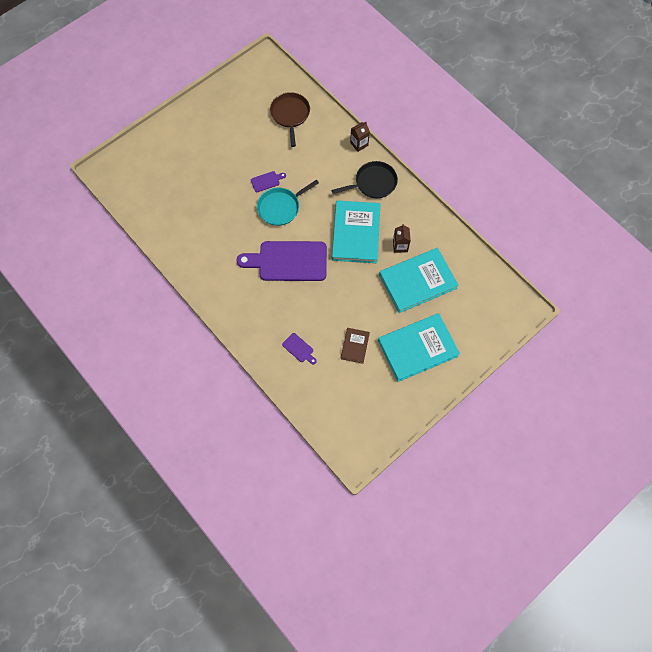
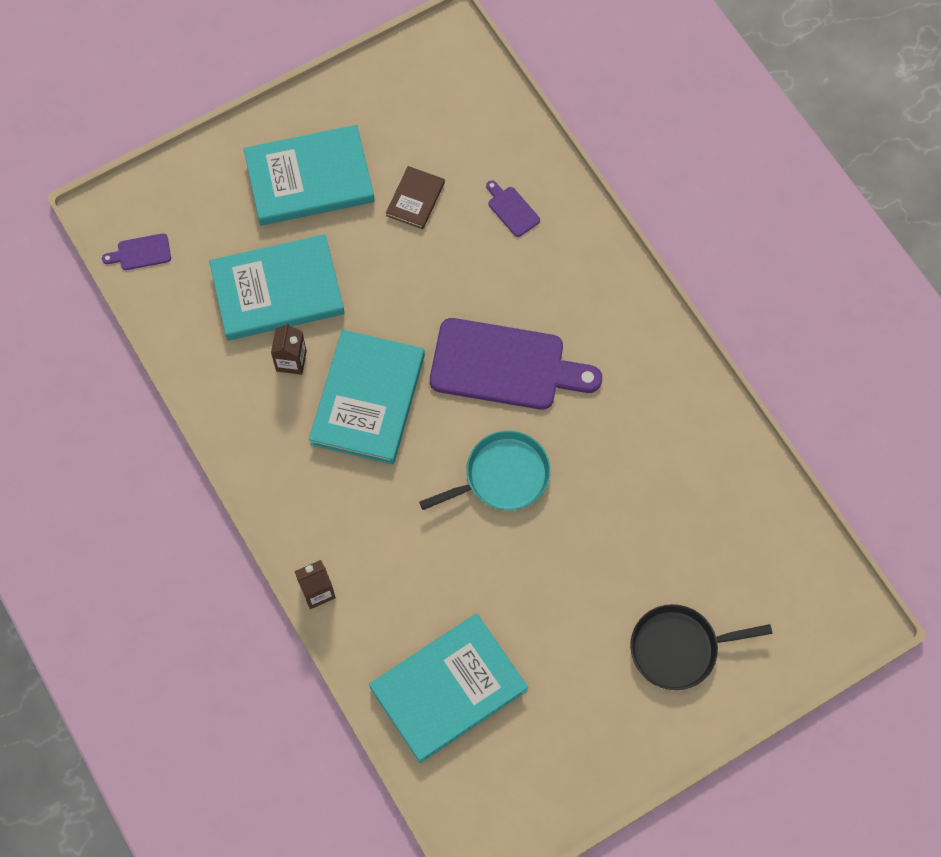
camera: 170 degrees left, 0 degrees up
purple cutting board [251,171,286,192] -> purple cutting board moved to [102,233,171,270]
brown pan [270,92,310,147] -> turquoise book [369,614,528,763]
black pan [332,161,398,198] -> black pan moved to [630,604,772,690]

